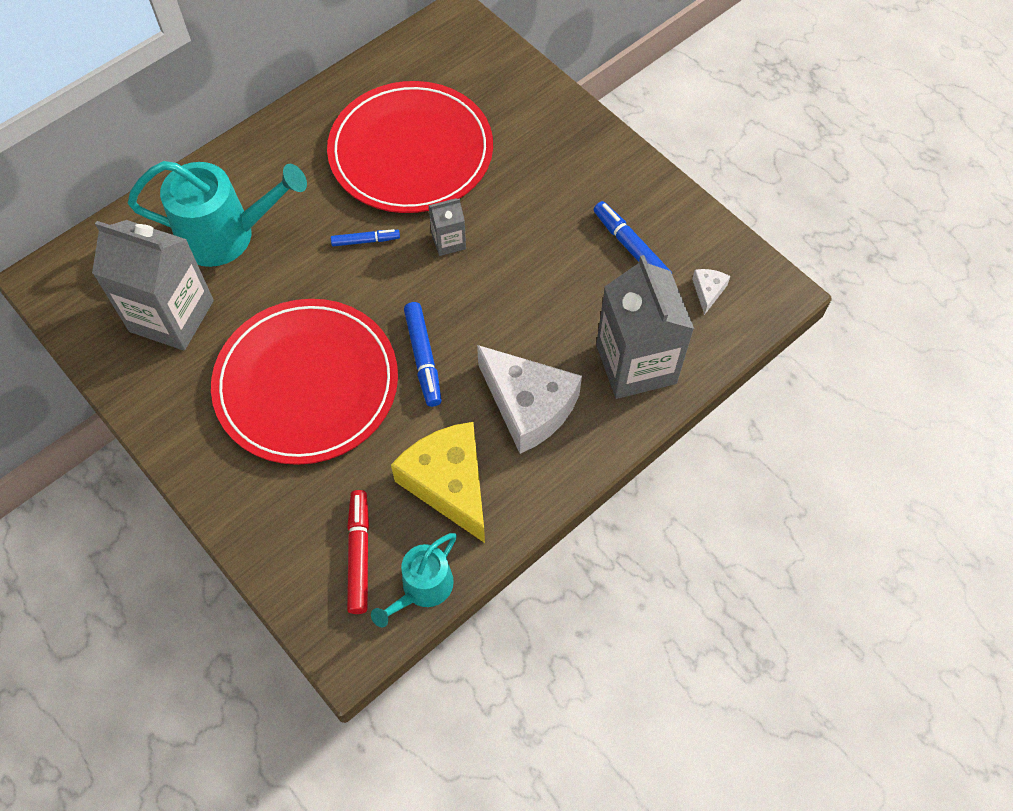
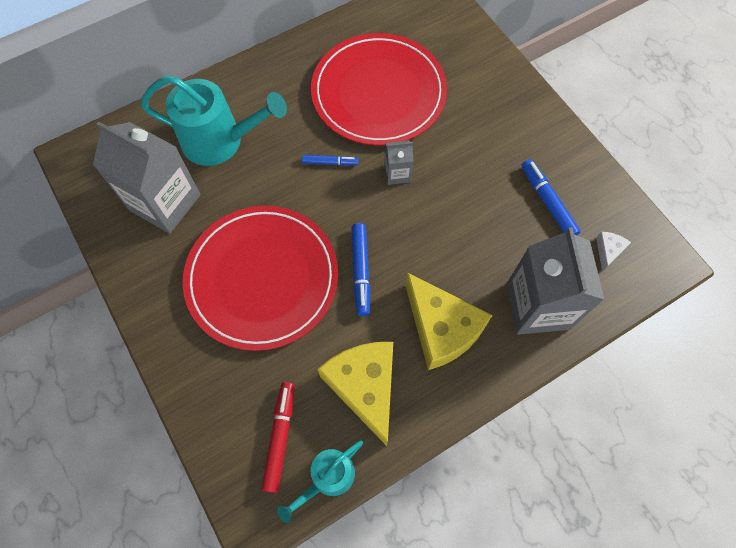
camera: 10 degrees right, 5 degrees up
white cheese [477,345,582,454] -> yellow cheese [405,273,492,370]

